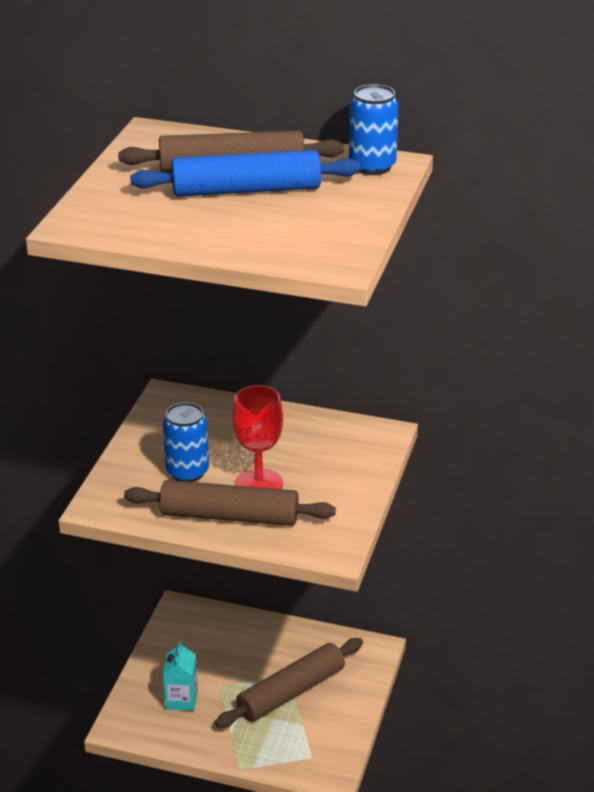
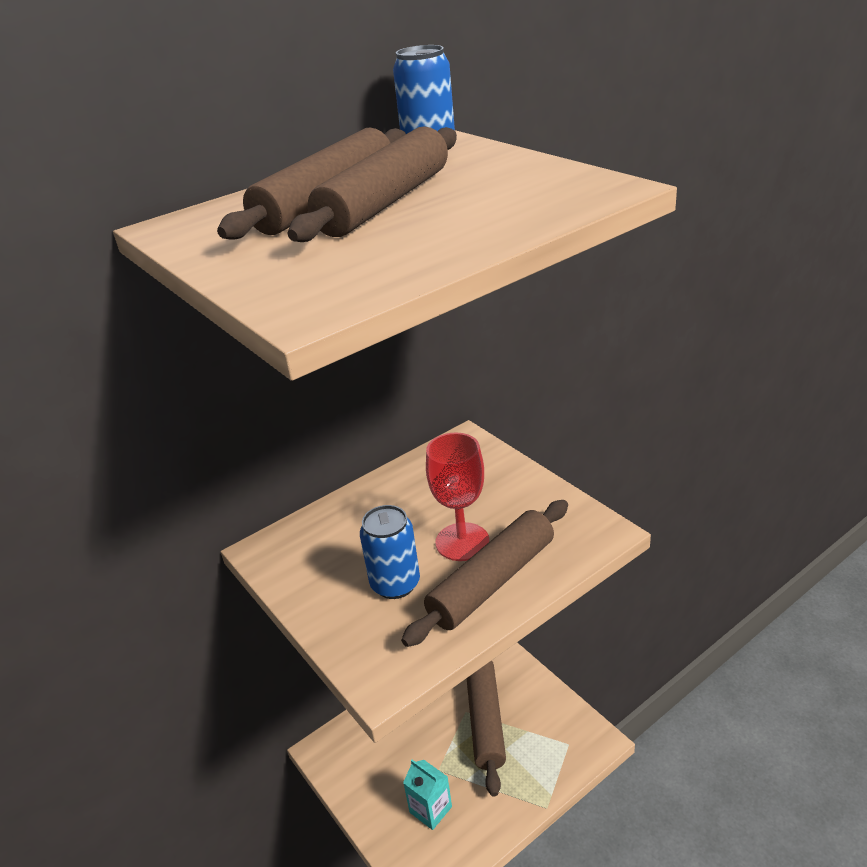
camera: 50 degrees left, 0 degrees up
blue rolling pin [130,150,361,197] -> brown rolling pin [287,126,457,242]

